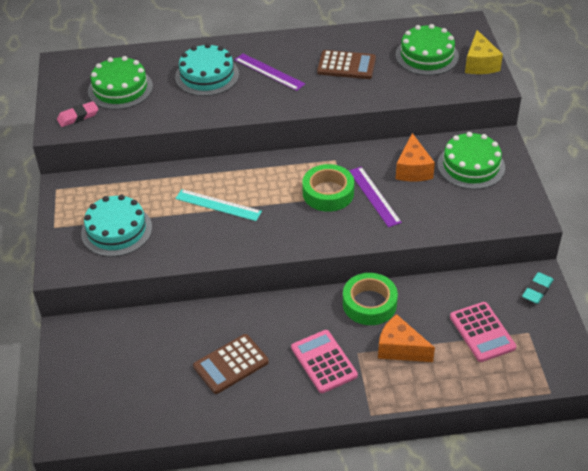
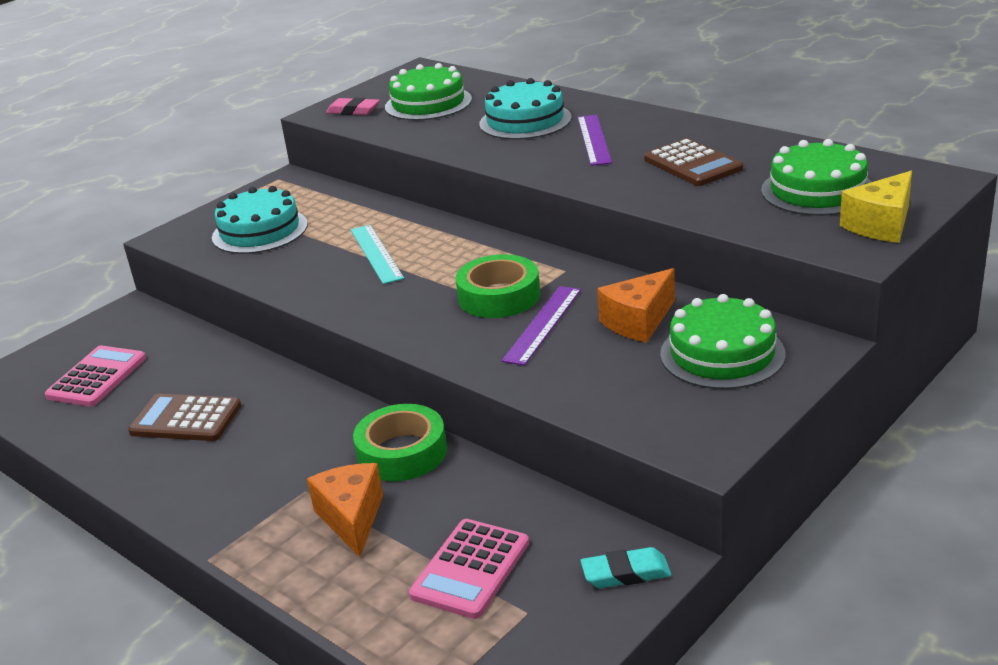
camera: 50 degrees right, 15 degrees down
pink calculator [291,330,358,393] -> pink calculator moved to [45,345,146,406]

